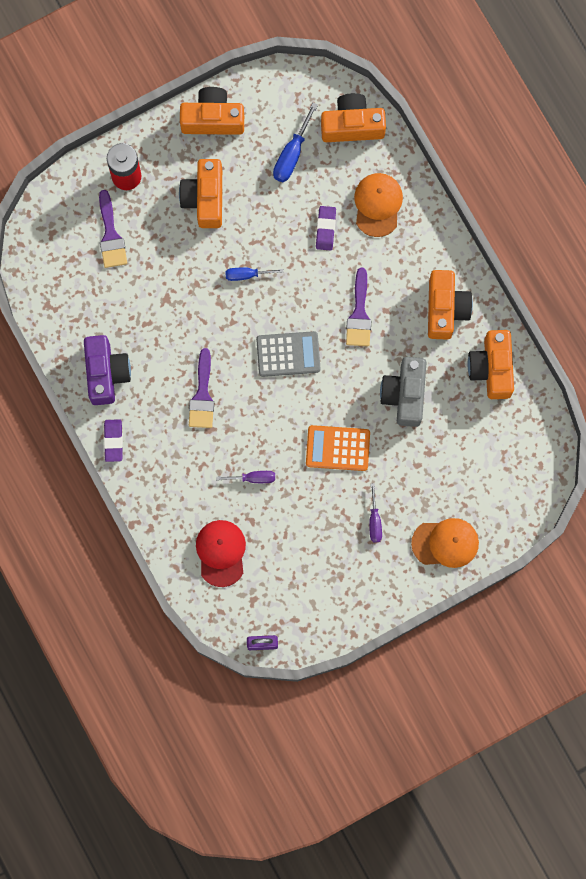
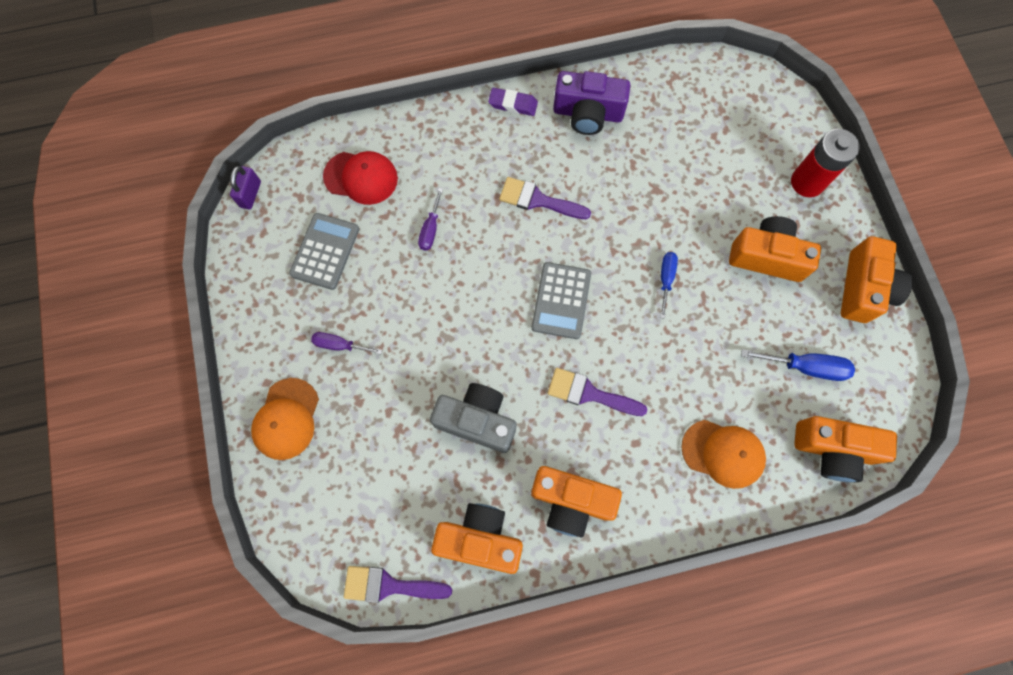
camera: 105 degrees right, 5 degrees down
purple brush [99,190,127,268] -> purple brush moved to [344,566,452,603]
blue screwdriver [273,103,318,182] -> blue screwdriver turned 150 degrees clockwise [741,349,855,381]
orange calculator [306,425,370,471] -> none
purple eraser [316,206,336,250] -> none
orange camera [321,93,386,142] -> orange camera turned 90 degrees clockwise [794,416,897,482]
none -> grey calculator [289,213,359,290]

